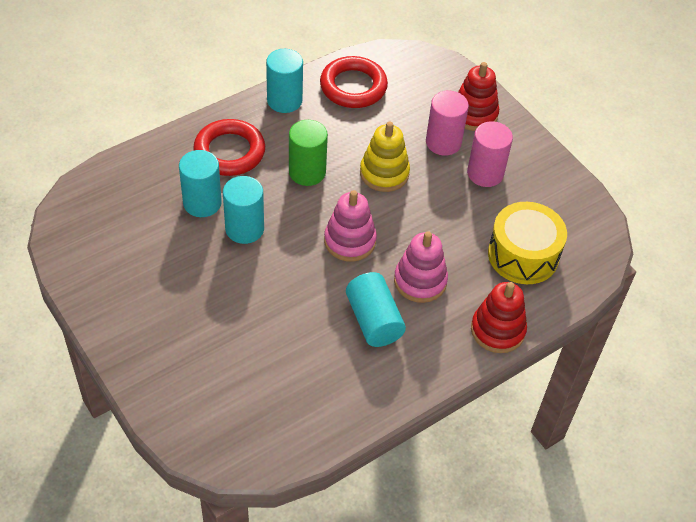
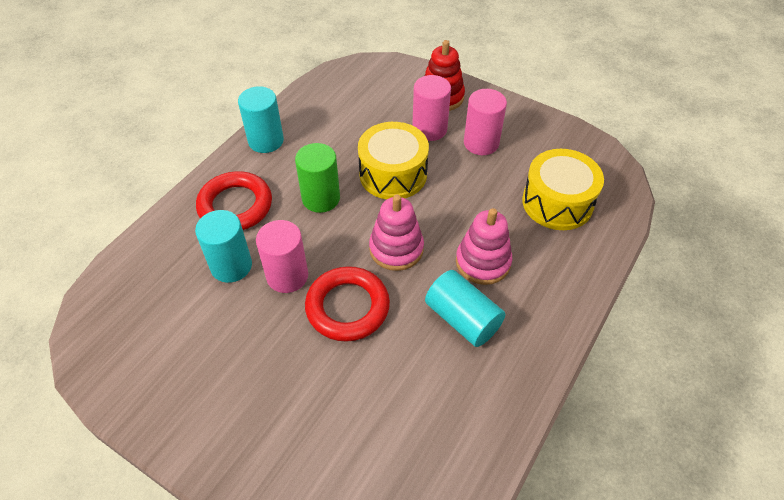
camera: 20 degrees left, 0 degrees up
turquoise cylinder [223,176,264,244] -> pink cylinder [256,220,308,293]
red ring [320,56,388,108] -> red ring moved to [305,266,390,342]
yellow stacking toy [360,122,410,192] -> yellow drum [358,122,429,199]
red stacking toy [471,282,527,353] -> none

